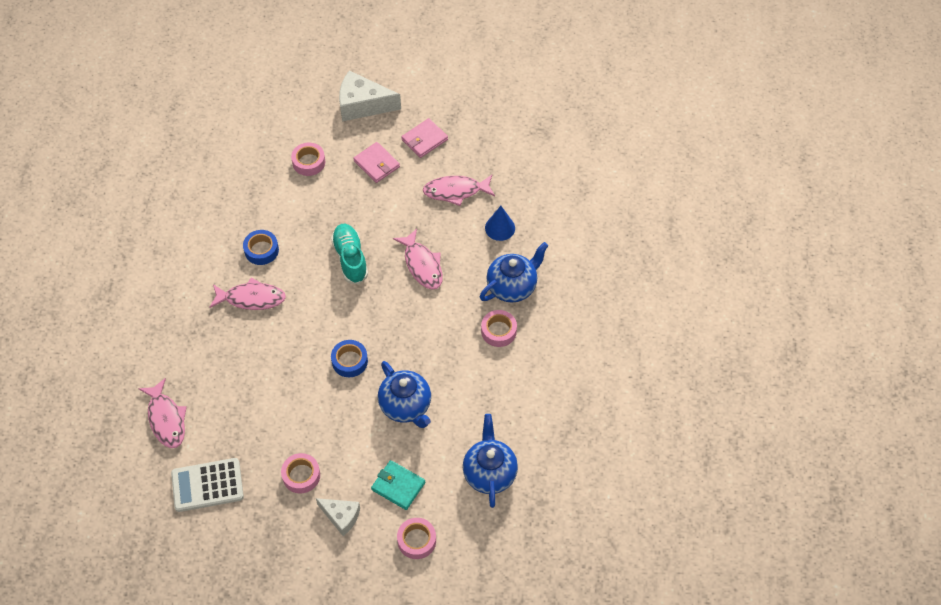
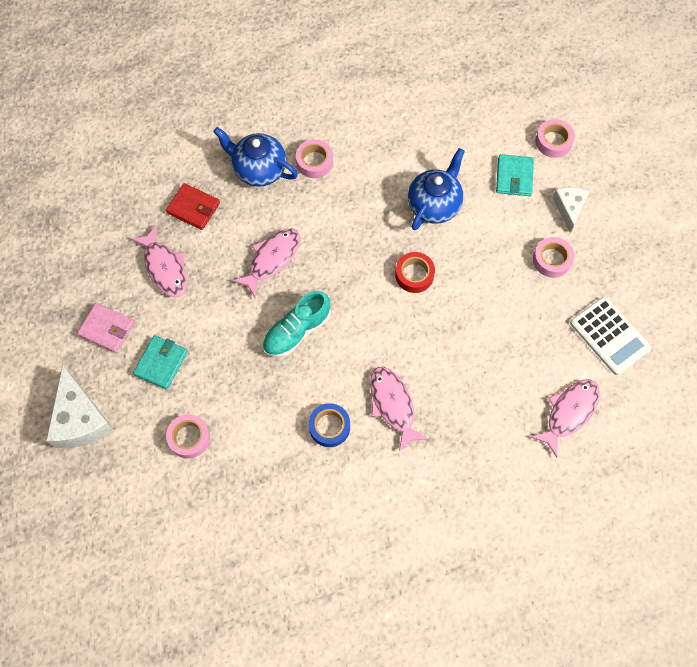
camera: 115 degrees left, 10 degrees up
blue tape [331,340,368,377] -> red tape [395,252,435,293]
pink wallet [353,142,400,183] -> turquoise wallet [133,335,188,389]
blue teapot [463,414,518,508] -> none
blue cone [485,206,515,241] -> red wallet [166,183,220,230]

